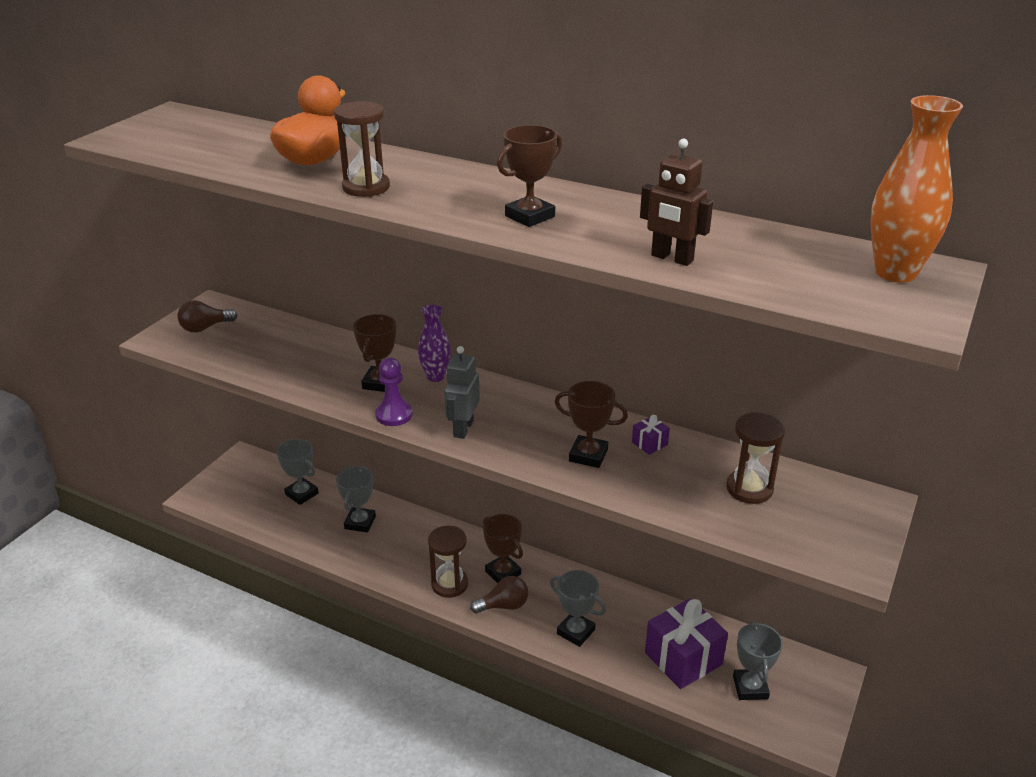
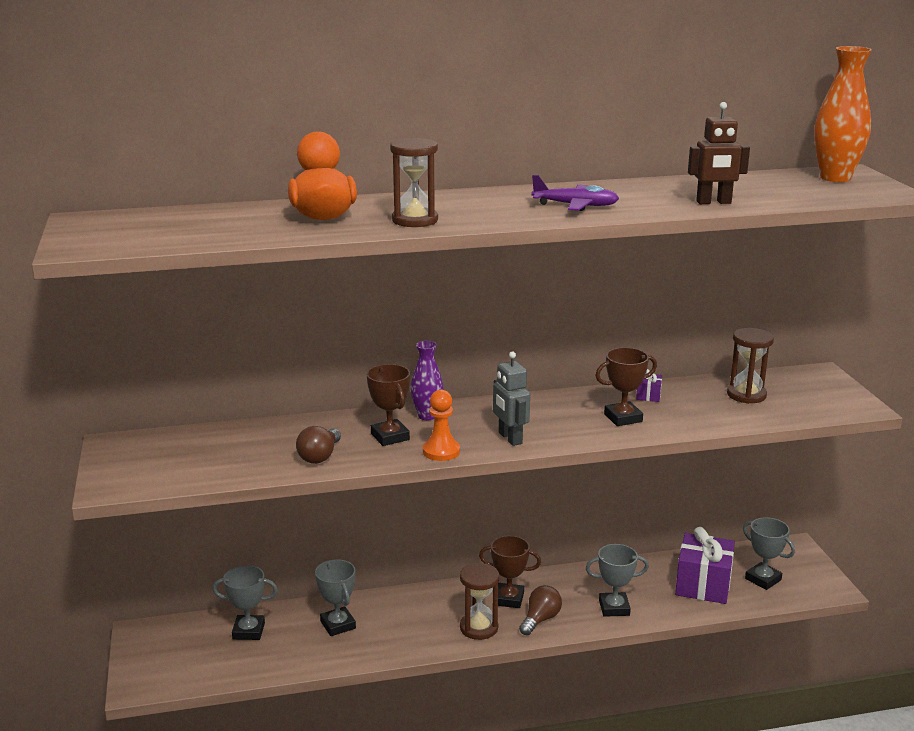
camera: 40 degrees left, 10 degrees down
brown light bulb [177,300,237,333] -> brown light bulb moved to [296,426,341,464]
purple pawn [375,358,413,426] -> orange pawn [423,390,460,461]
brown trophy [497,125,562,227] -> purple plane [532,175,619,211]

